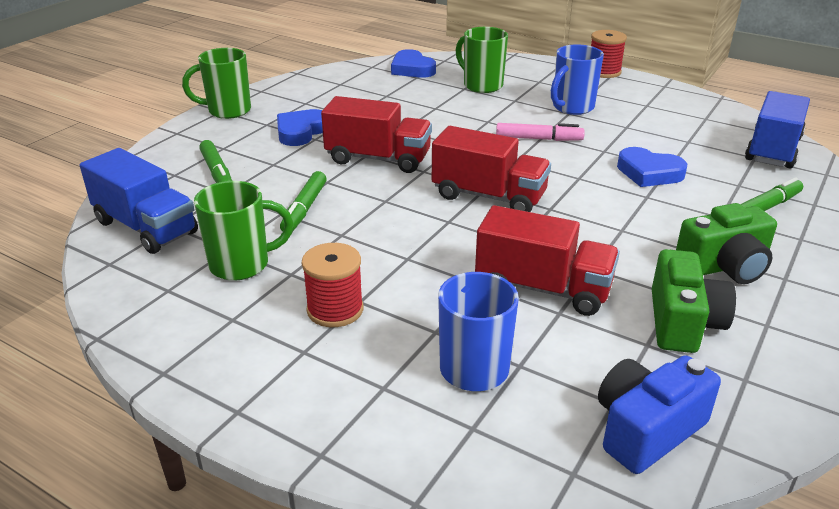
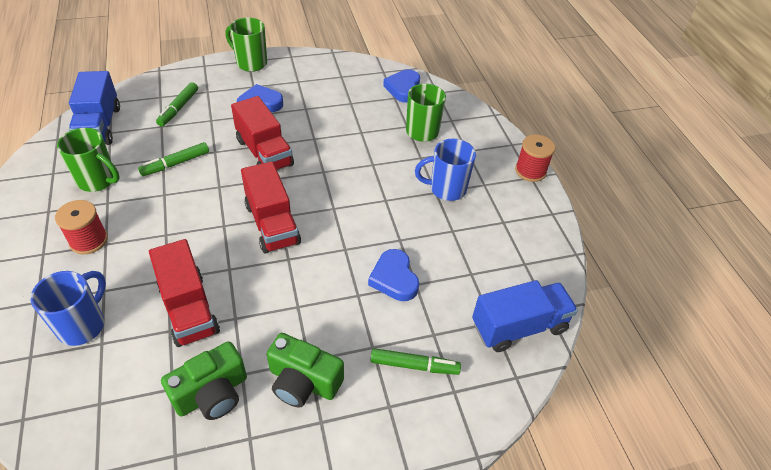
camera: 40 degrees right, 15 degrees up
pink marker [496,123,585,141] -> none
blue camera [598,355,721,474] -> none

